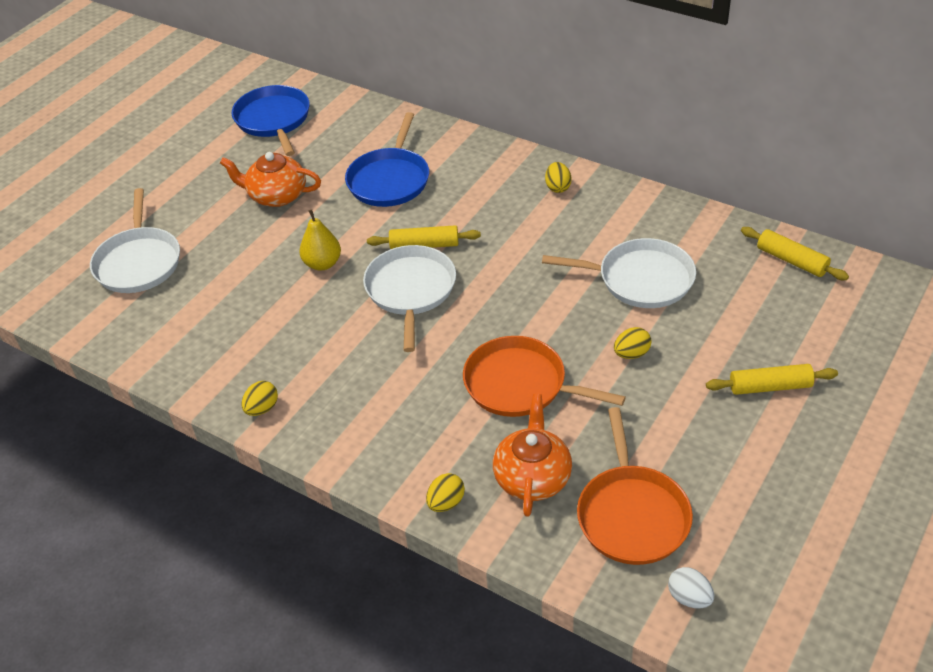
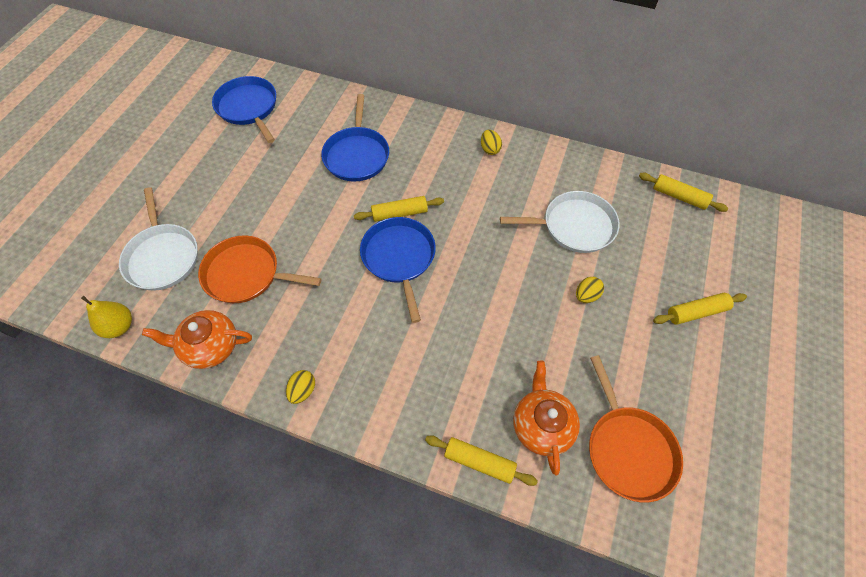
camera: 15 degrees left, 15 degrees up
orange teapot [220,152,321,207] -> orange teapot moved to [142,310,252,369]
yellow pear [300,209,341,271] -> yellow pear moved to [81,296,132,338]
white pan [363,245,456,352] -> blue pan [360,217,436,323]
yellow egg [426,473,465,512] -> yellow rolling pin [425,435,538,486]
orange pan [463,336,626,417] -> orange pan moved to [198,236,322,303]
white egg [668,567,714,609] -> none

